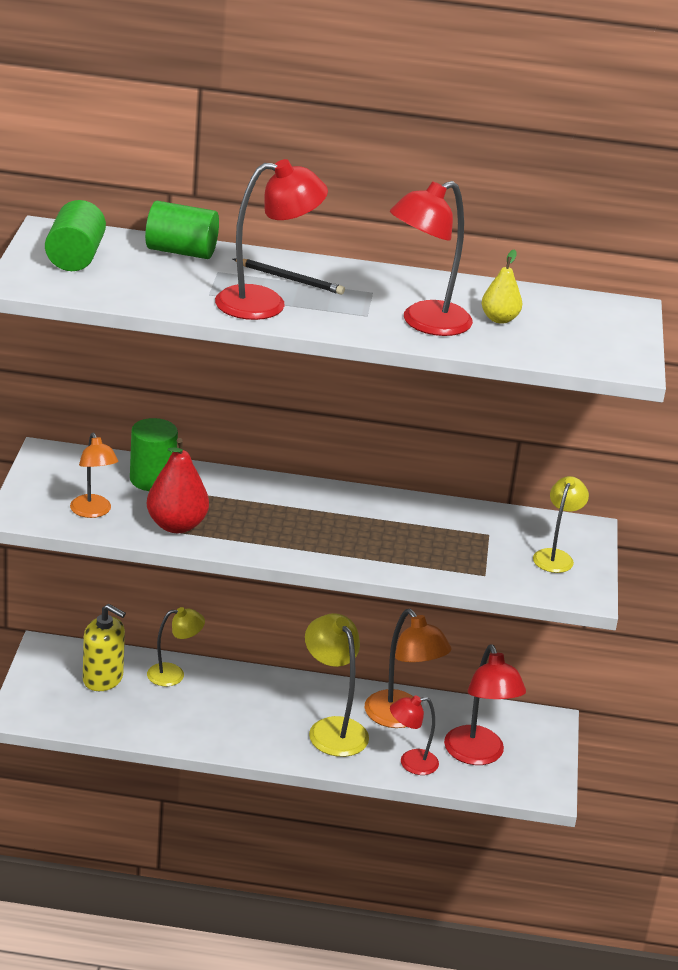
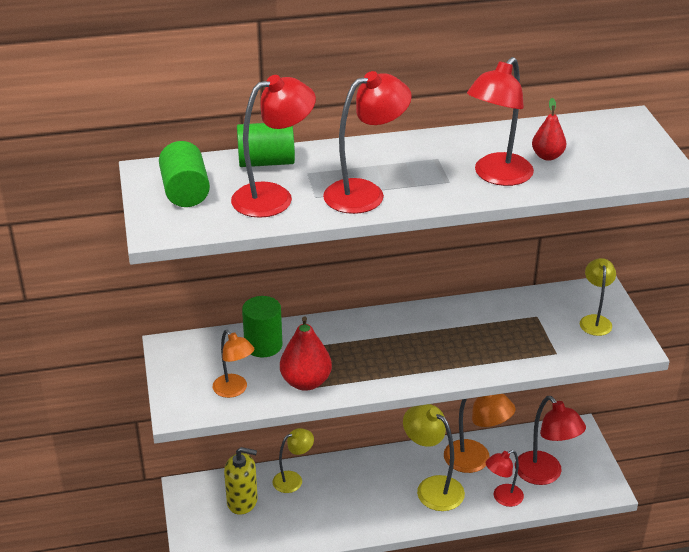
camera: 15 degrees left, 5 degrees up
black pencil [233,258,345,295] -> none
yellow pear [481,249,522,324] -> red pear [532,98,567,161]
none -> red lamp [231,75,316,218]

